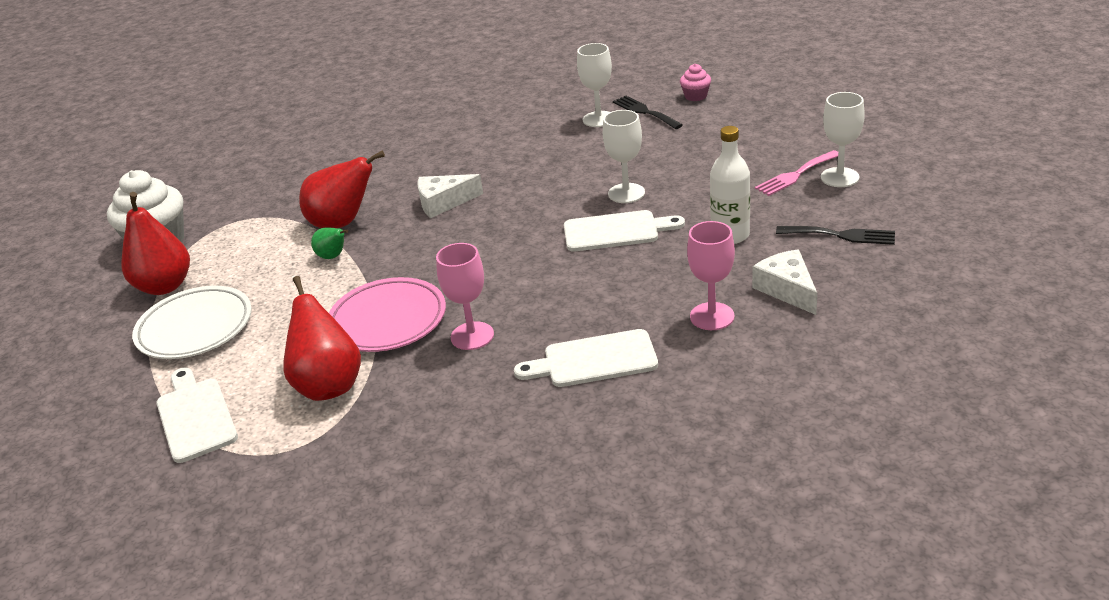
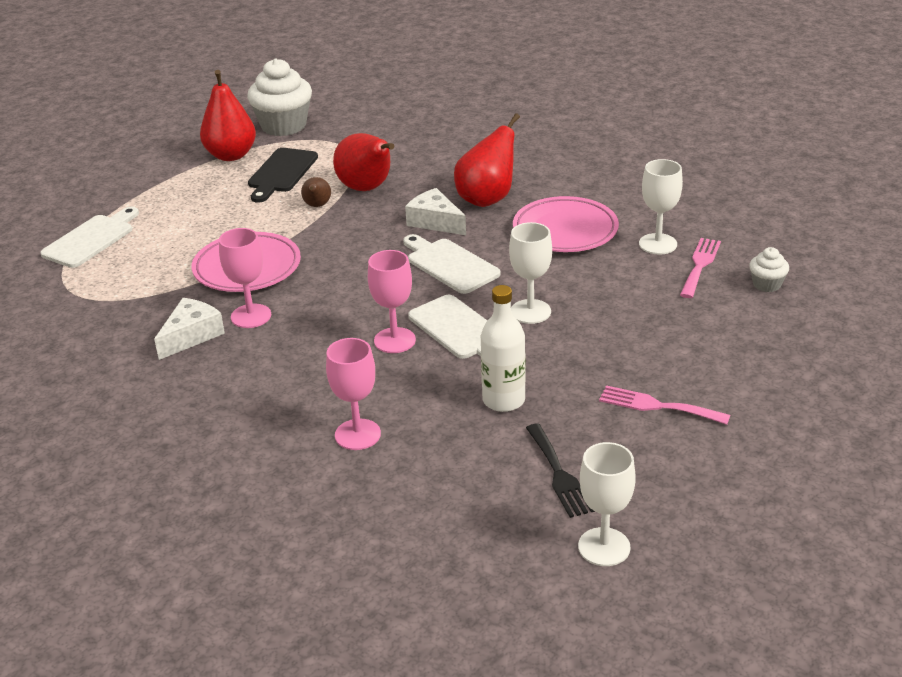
camera: 55 degrees right, 0 degrees up
white plate [132,286,252,359] -> none
red pear [283,276,361,401] -> red pear moved to [454,113,520,207]
green pear [311,227,348,259] -> brown pear [301,177,331,207]
white cutting board [514,329,658,387] -> white cutting board moved to [403,234,501,294]
black fork [613,96,683,129] -> pink fork [680,238,721,298]
pink cupcake [680,64,711,101] -> white cupcake [749,247,789,292]
white cheese [752,249,817,315] -> white cheese moved to [154,298,225,360]
white goblet [821,92,865,187] -> white goblet moved to [578,442,636,566]
none -> black cutting board [248,148,318,203]
none -> pink goblet [368,250,416,353]
none -> pink plate [513,196,619,252]

